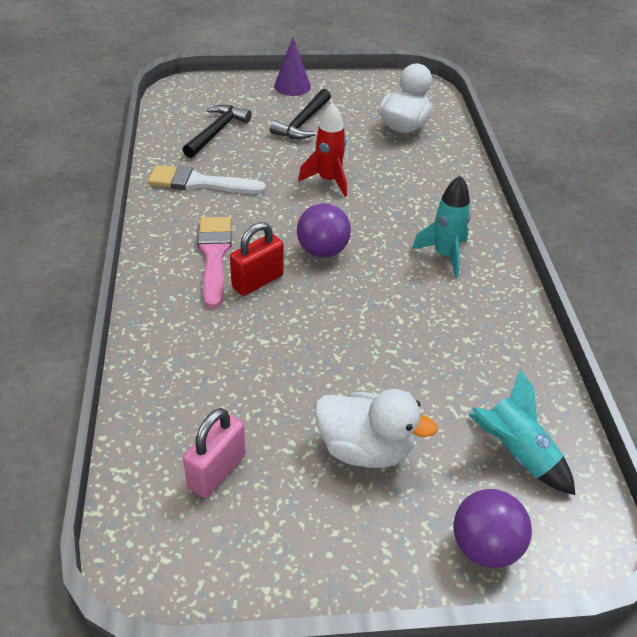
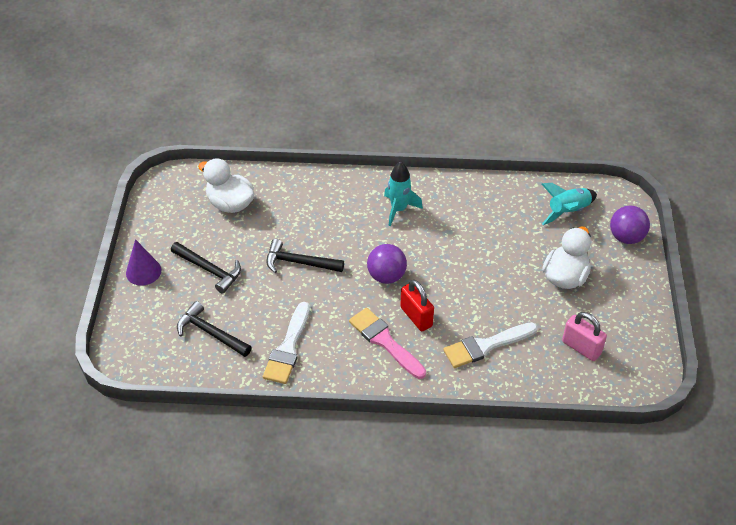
camera: 80 degrees left, 5 degrees up
pink brush [198,217,232,308] -> pink brush turned 45 degrees clockwise [349,308,426,379]
red rocket [298,103,347,197] -> black hammer [266,239,344,273]
none -> white brush [443,322,538,368]

